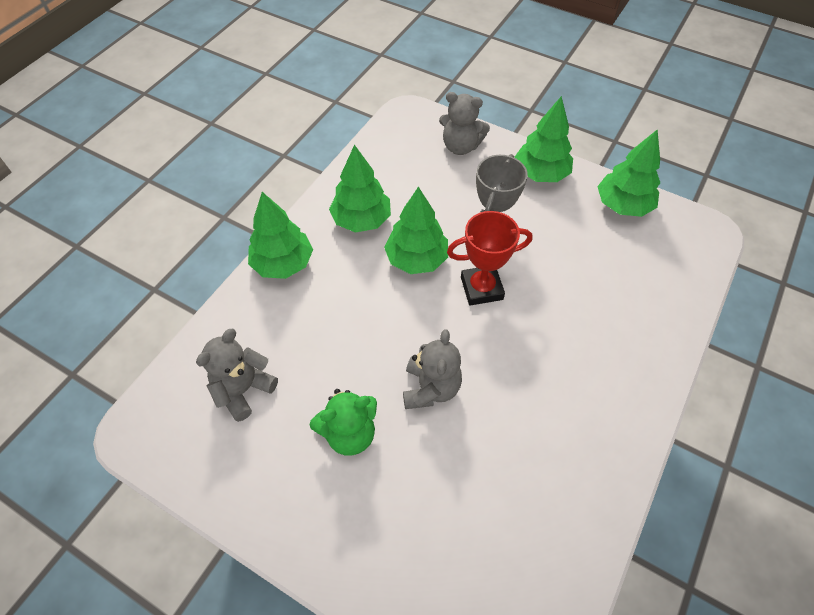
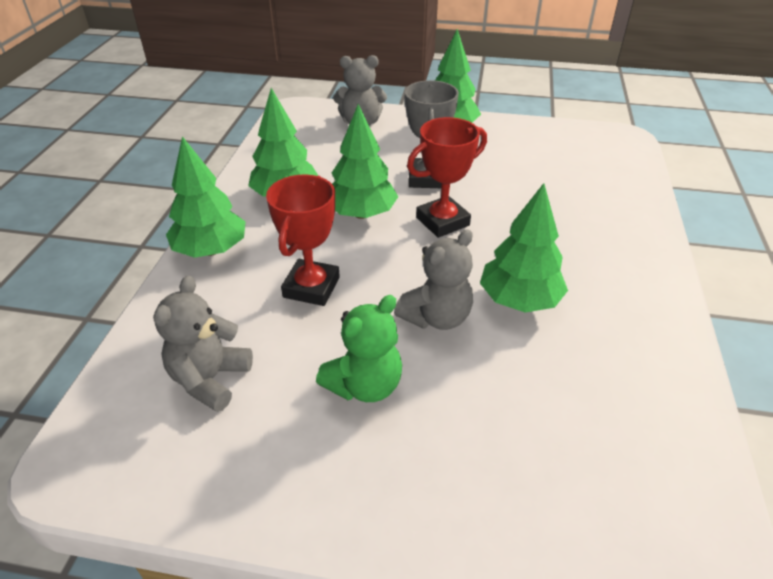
camera: 20 degrees left, 15 degrees down
grey teddy bear [403,329,462,409] -> grey teddy bear turned 60 degrees clockwise [394,229,473,330]
green tree [597,129,660,217] -> green tree moved to [480,183,568,313]
none -> red trophy [266,175,340,306]

